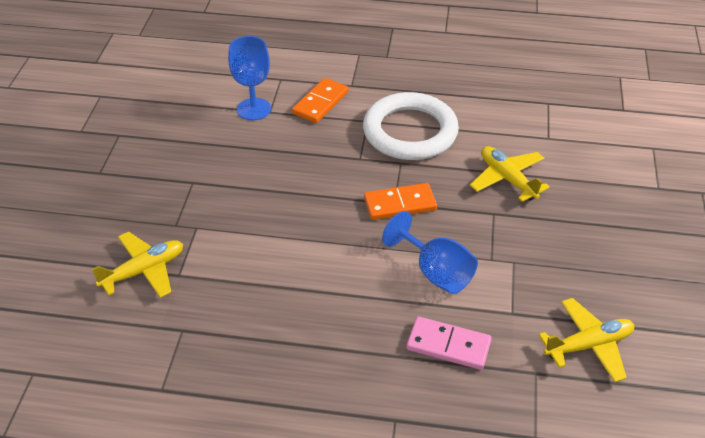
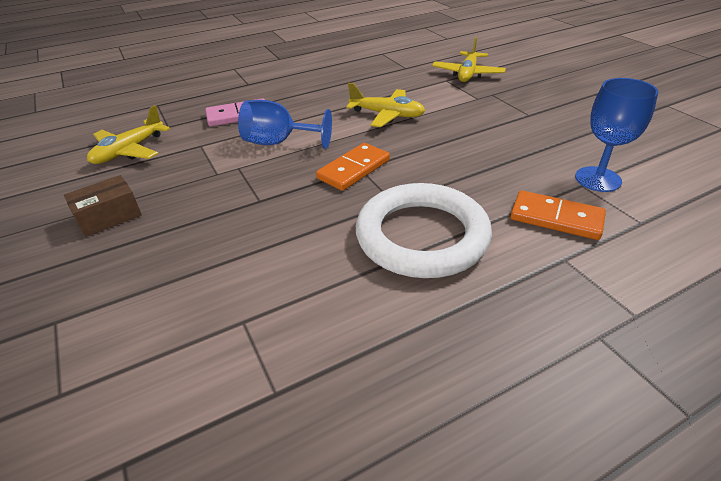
camera: 145 degrees right, 5 degrees down
orange domino [292,78,349,123] -> orange domino turned 60 degrees counterclockwise [510,190,606,240]
yellow plane [470,146,550,202] -> yellow plane moved to [346,83,425,127]
none -> brown box [64,175,142,237]

